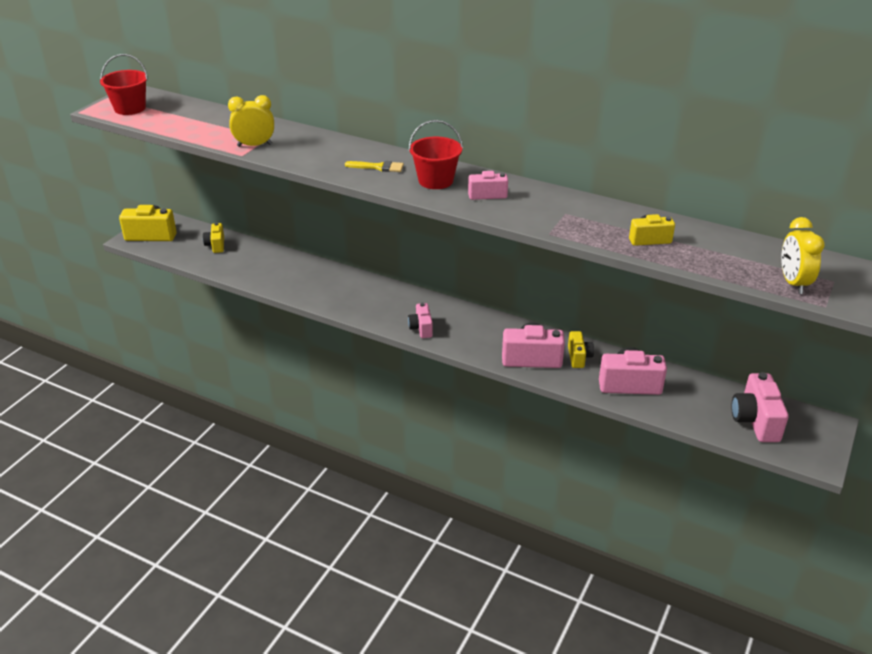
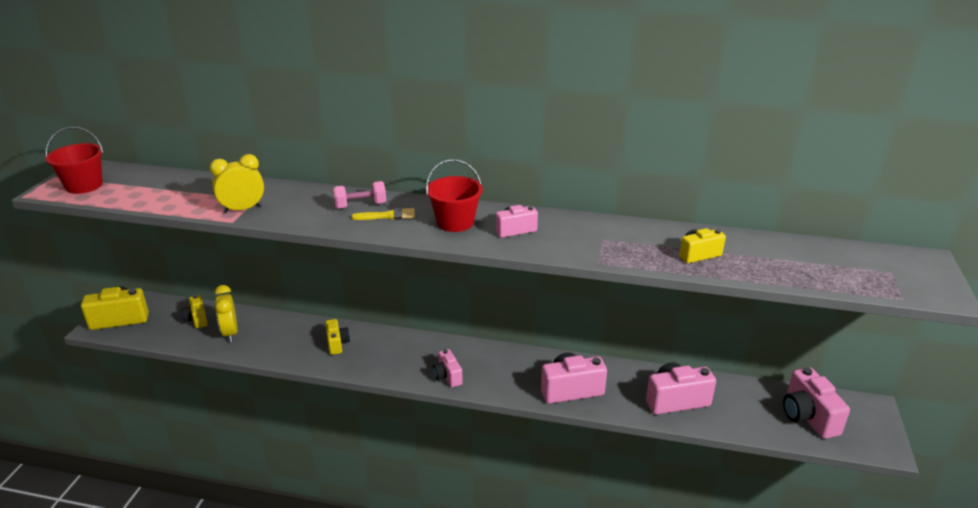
camera: 15 degrees left, 5 degrees down
yellow camera [568,331,594,368] -> yellow camera moved to [325,319,350,355]
yellow clock [781,217,825,294] -> yellow clock moved to [214,285,238,342]
none -> pink dumbbell [333,181,386,209]

